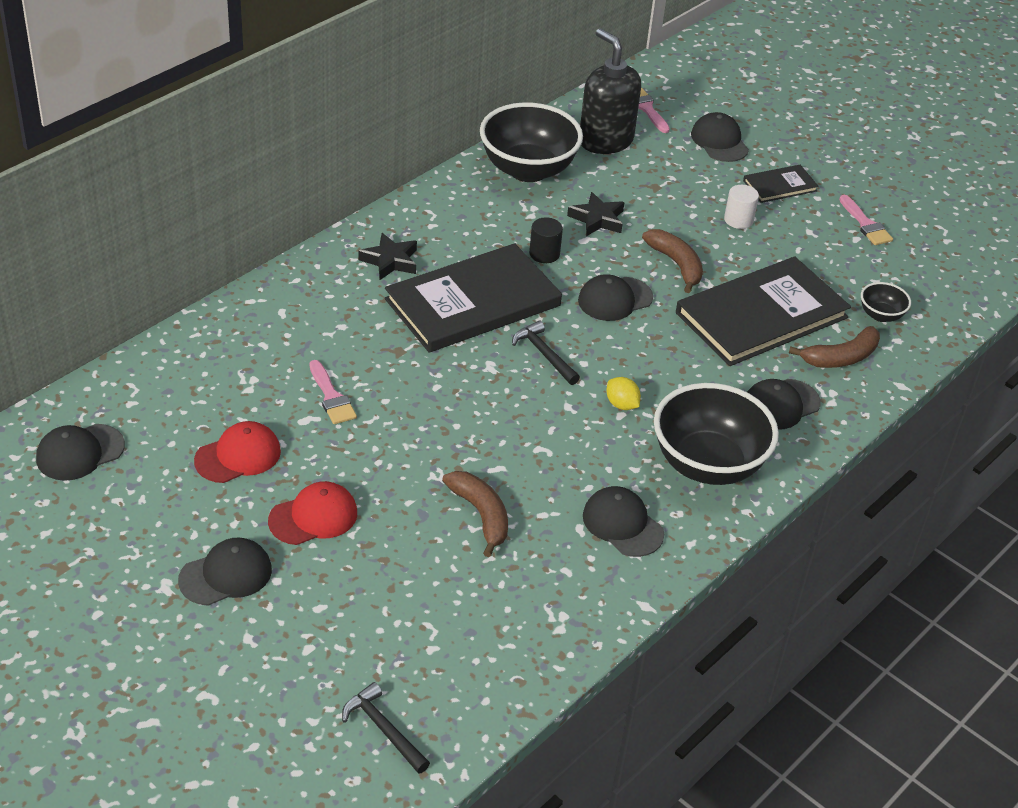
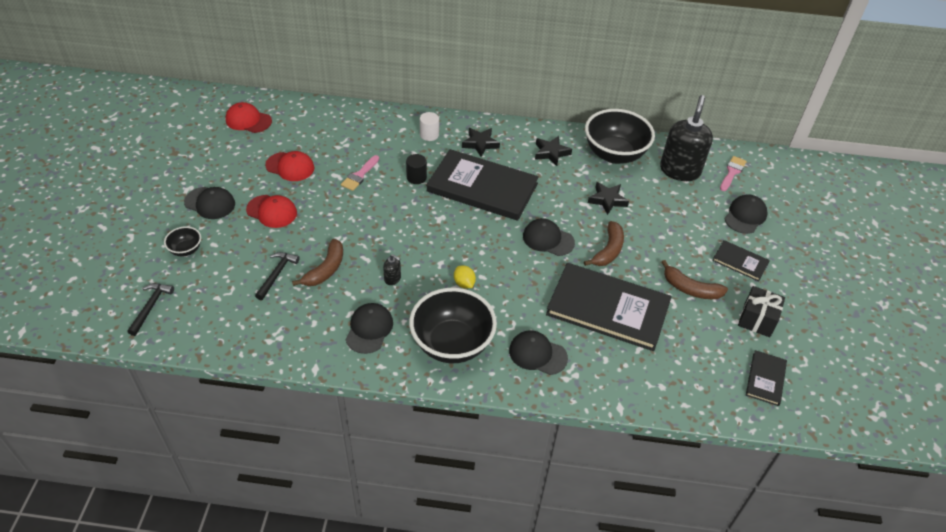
camera: 55 degrees right, 5 degrees up
black cap [36,424,125,481] -> red cap [225,102,272,133]
black hammer [512,321,580,385] -> black hammer moved to [255,252,300,300]
black cylinder [529,217,563,263] -> black cylinder moved to [406,154,427,184]
yellow lemon [606,377,641,410] -> yellow lemon turned 45 degrees counterclockwise [454,265,476,289]
white cylinder [724,185,759,229] -> white cylinder moved to [420,112,439,141]
brown banana [789,326,880,368] -> brown banana moved to [662,260,728,299]
pink brush [839,195,893,245] -> black gift [738,286,785,337]
black bowl [861,282,911,322] -> black bowl moved to [164,226,201,256]
none -> black soap dispenser [383,254,401,285]
none -> black star [535,136,572,166]
none -> black book [746,350,787,406]

